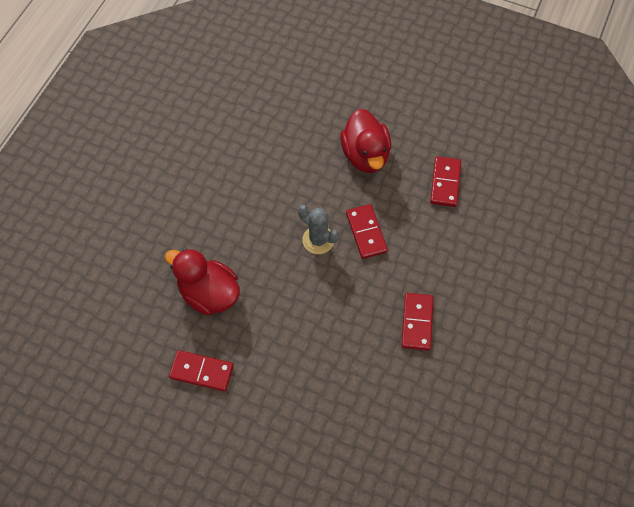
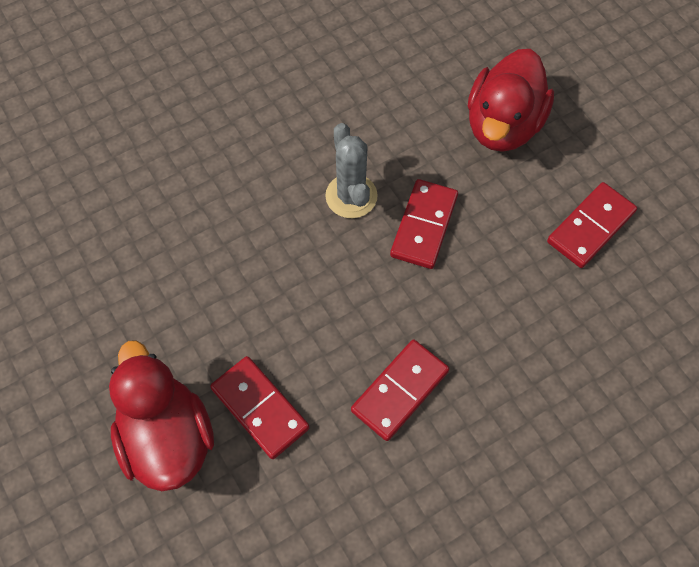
camera: 35 degrees right, 0 degrees up
red duck [165,248,240,316] -> red duck moved to [109,340,214,491]
red domino [169,350,234,392] -> red domino moved to [210,356,309,459]

